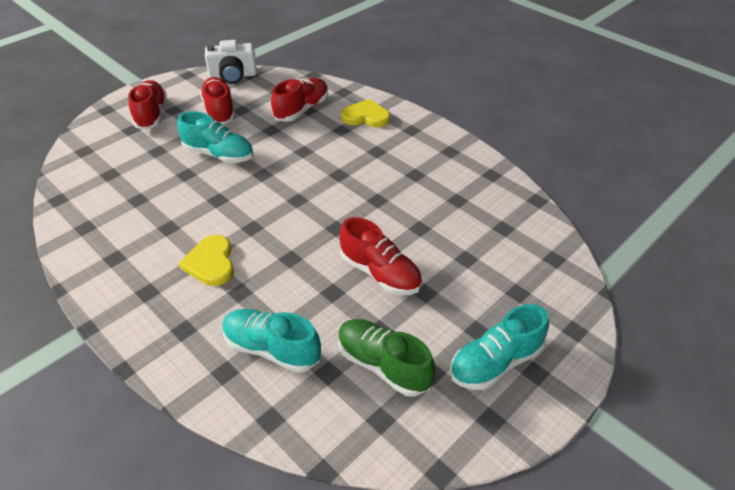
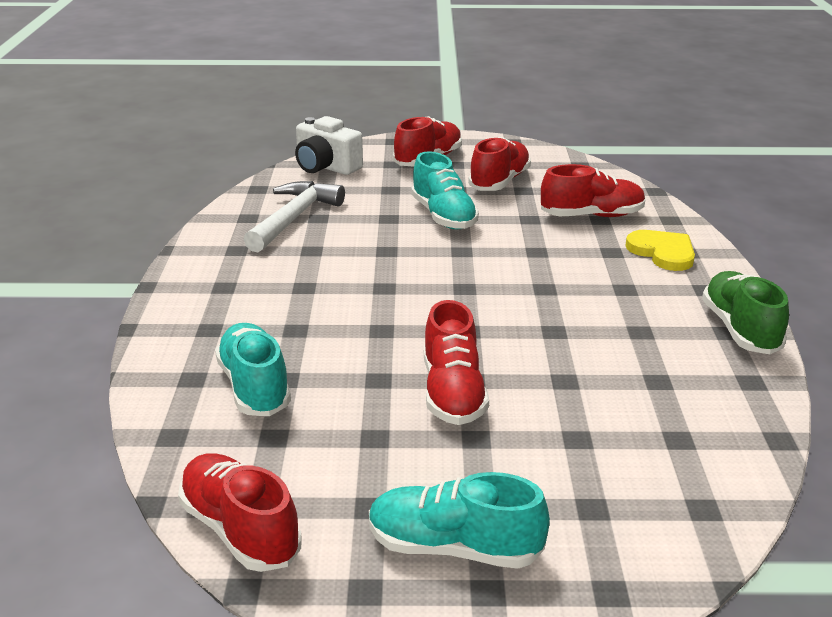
camera: 45 degrees right, 15 degrees down
yellow heart [179,235,234,286] -> none
white camera [205,40,257,84] -> white camera moved to [295,116,363,175]
green shoe [338,319,435,397] -> green shoe moved to [702,271,789,354]
none -> red shoe [178,453,302,572]
none -> white hammer [244,181,345,252]

